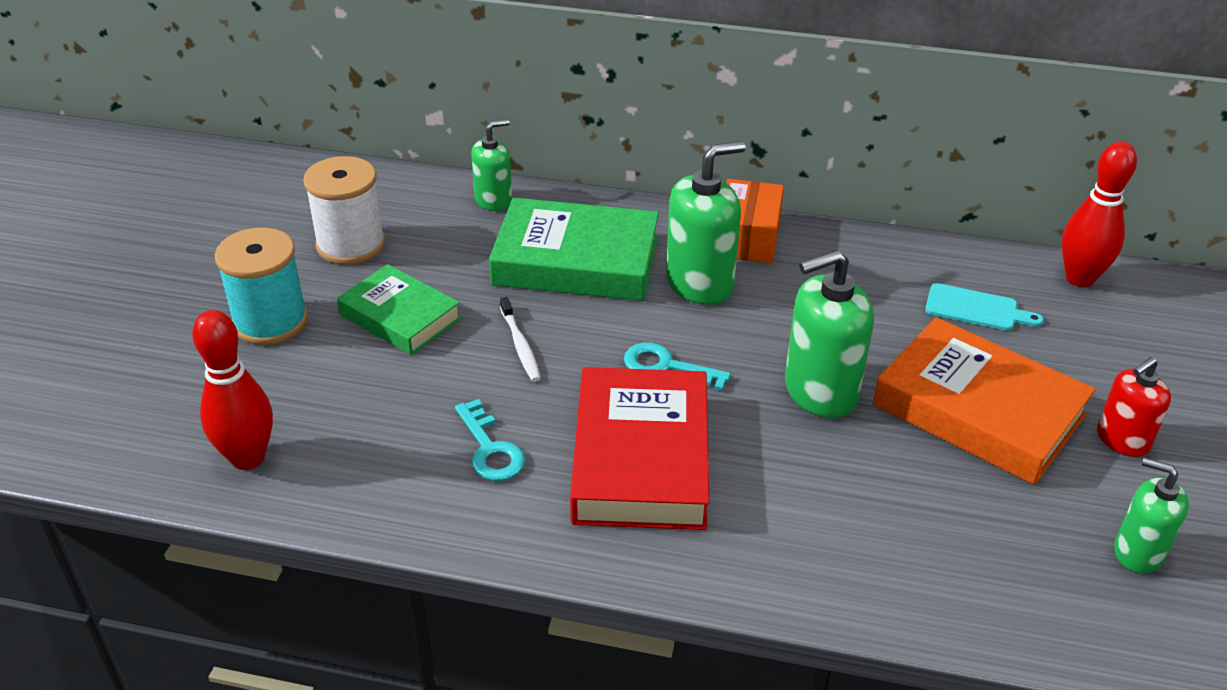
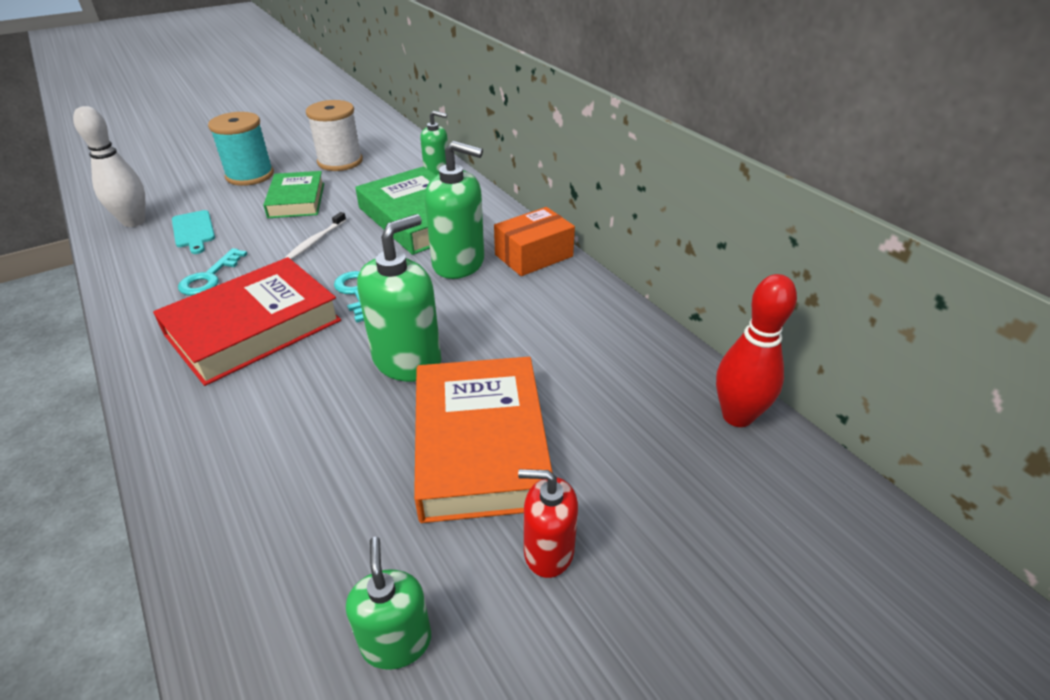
camera: 45 degrees right, 0 degrees up
red bowling pin [192,310,273,470] -> white bowling pin [73,106,145,227]
green soap dispenser [785,250,874,418] -> green soap dispenser turned 105 degrees clockwise [357,214,441,382]
turquoise cutting board [925,283,1043,331] -> turquoise cutting board moved to [172,210,215,254]

